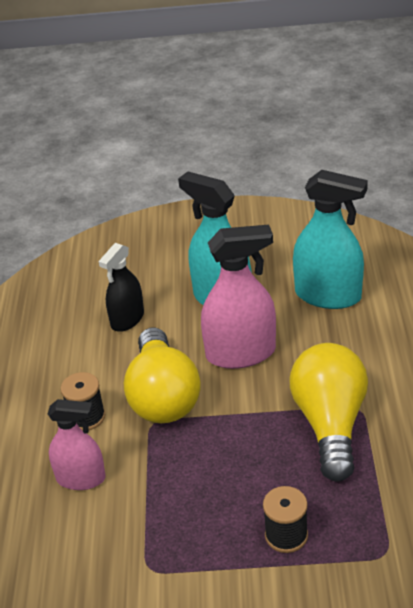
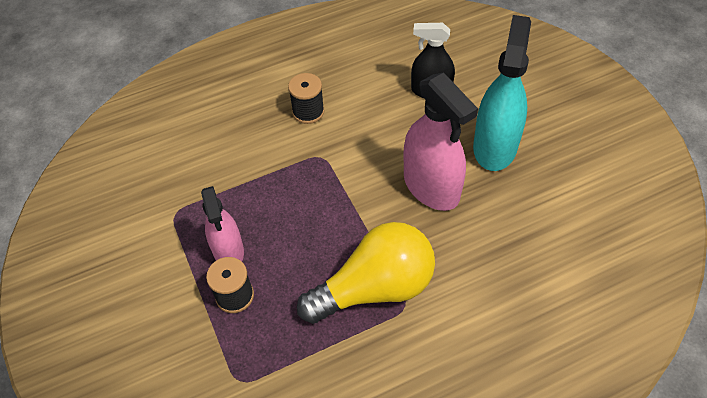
camera: 65 degrees right, 15 degrees up
pink spray bottle [48,399,106,490] -> pink spray bottle moved to [201,186,244,261]
yellow light bulb [124,328,201,423] -> none
turquoise spray bottle [293,170,368,309] -> none

